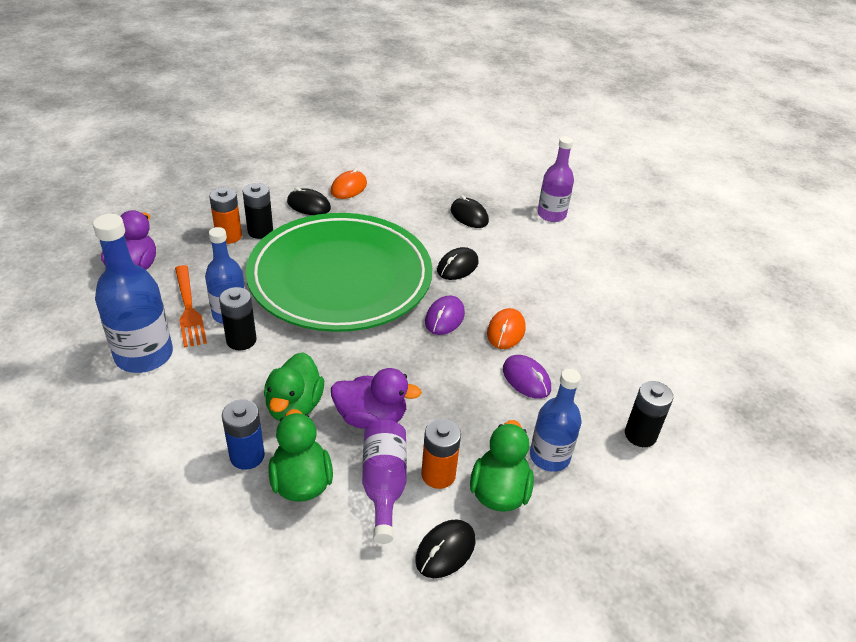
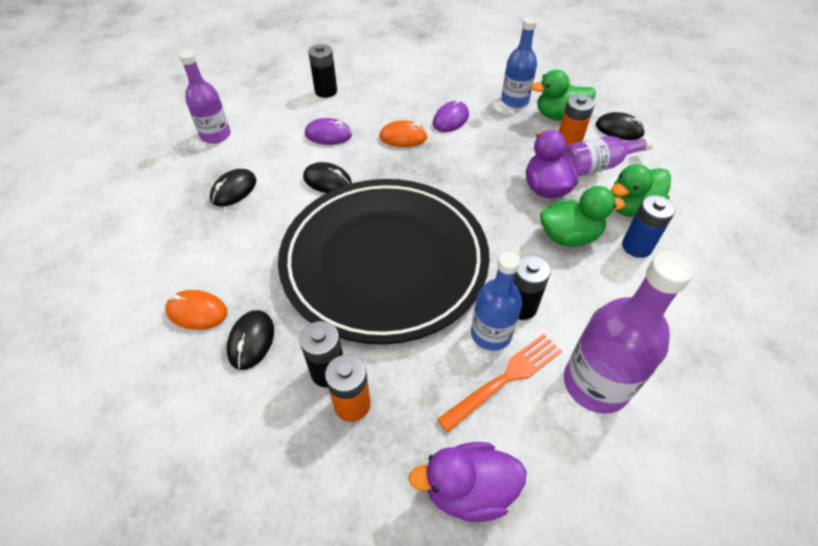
camera: 105 degrees left, 10 degrees up
blue bottle [93,214,173,373] -> purple bottle [564,251,694,414]
green plate [246,213,433,332] -> black plate [278,179,490,344]
purple mouse [425,296,465,335] -> purple mouse moved to [305,118,352,145]
black battery [625,381,673,447] -> black battery moved to [308,44,337,98]

